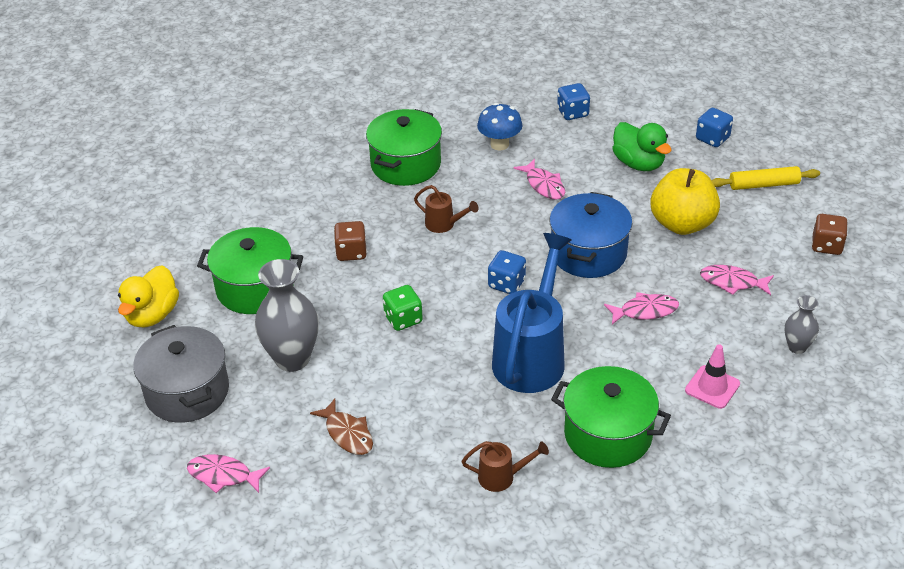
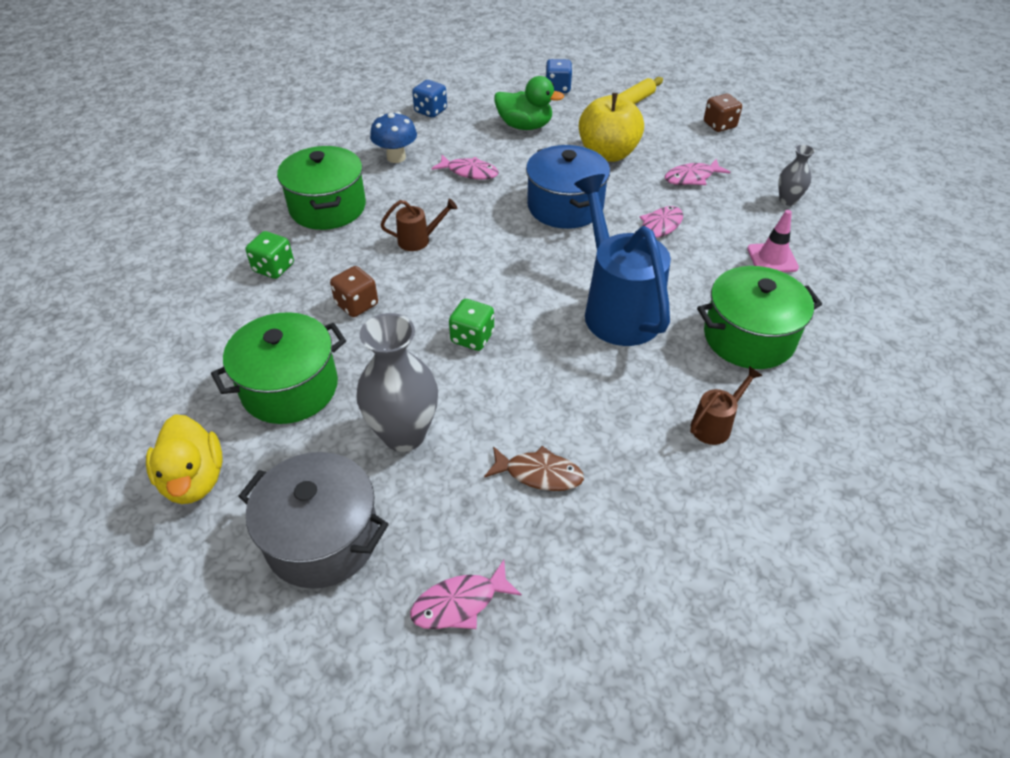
camera: 40 degrees left, 5 degrees up
blue dice [488,250,526,294] -> none
none -> green dice [245,231,294,279]

